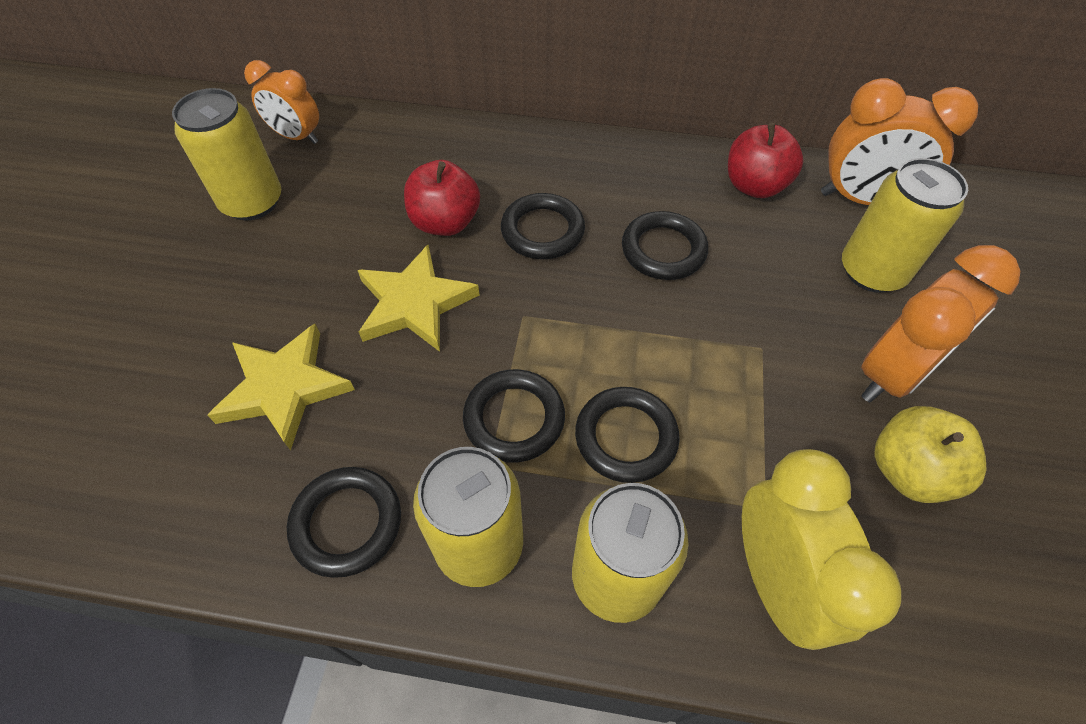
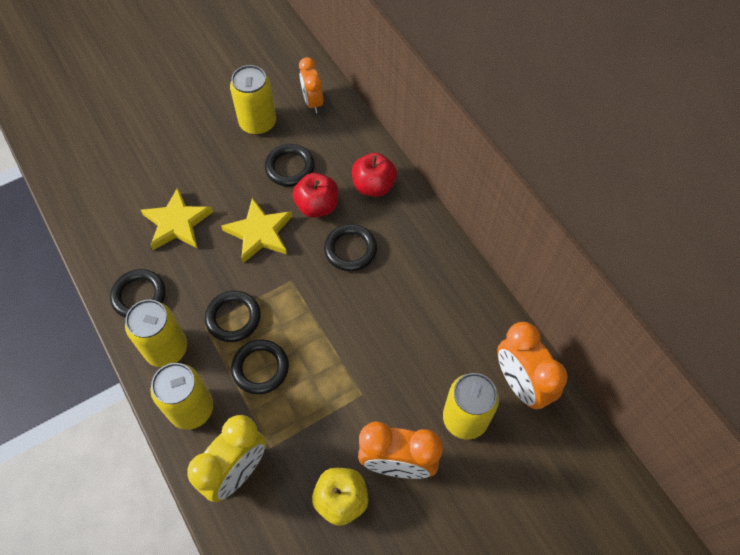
camera: 50 degrees right, 5 degrees up
black ring [622,211,708,280] -> black ring moved to [265,144,315,186]
red apple [728,123,803,198] -> red apple moved to [352,153,397,197]

